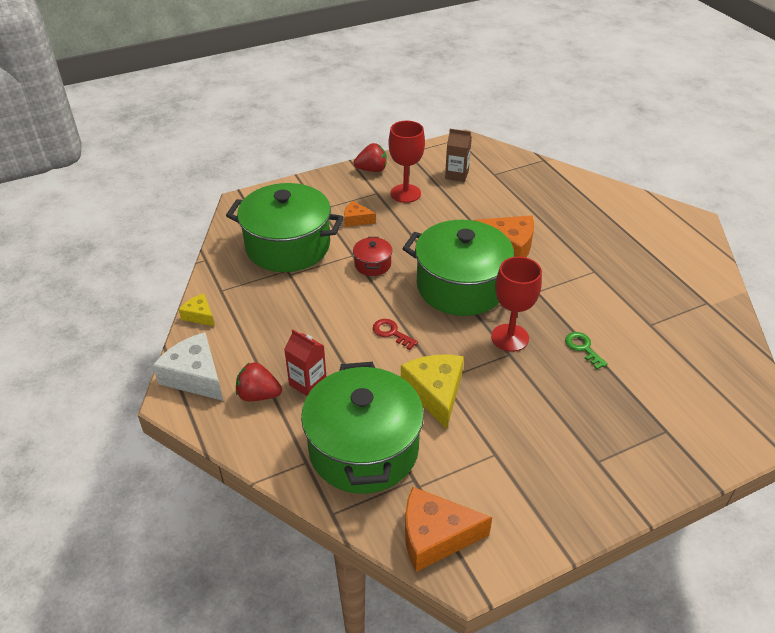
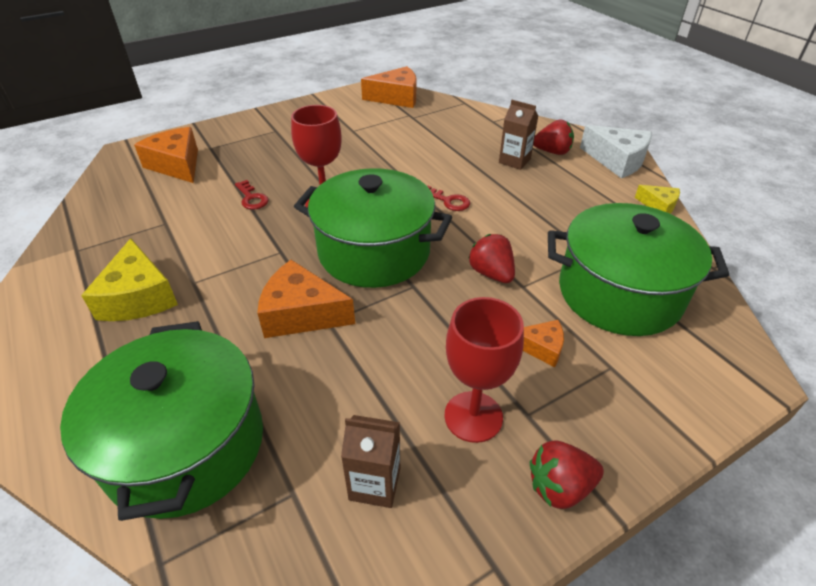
camera: 175 degrees right, 0 degrees up
red carton [284,329,326,396] -> brown carton [499,100,538,170]
green pot [301,362,424,494] -> green pot moved to [60,321,263,521]
red pot [353,237,392,276] -> red strawberry [468,234,515,283]
yellow cheese [401,355,464,429] -> yellow cheese moved to [81,238,178,321]
green key [565,332,608,369] -> red key [235,180,269,210]
none -> orange cheese [134,127,198,183]

